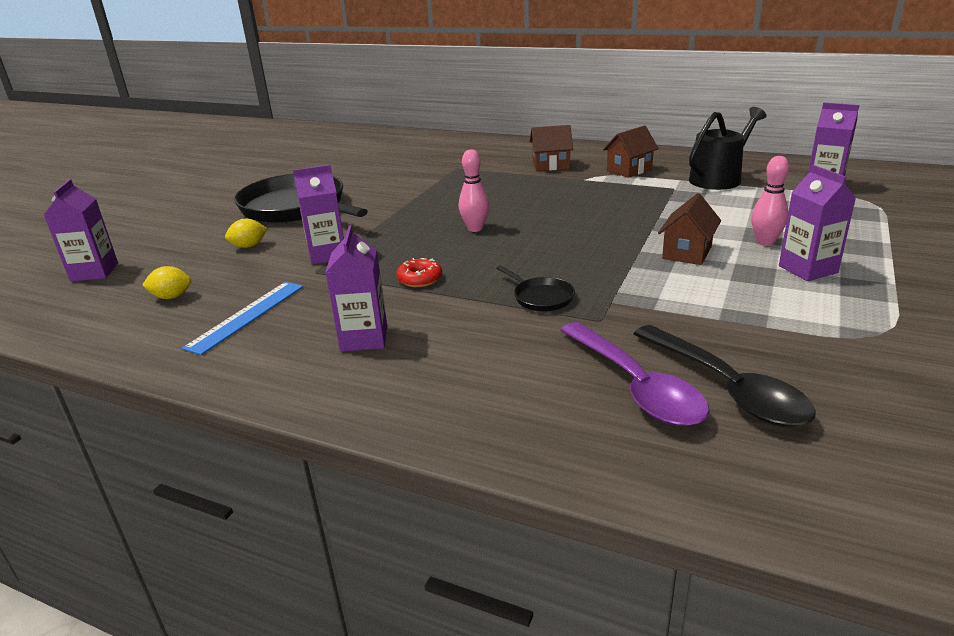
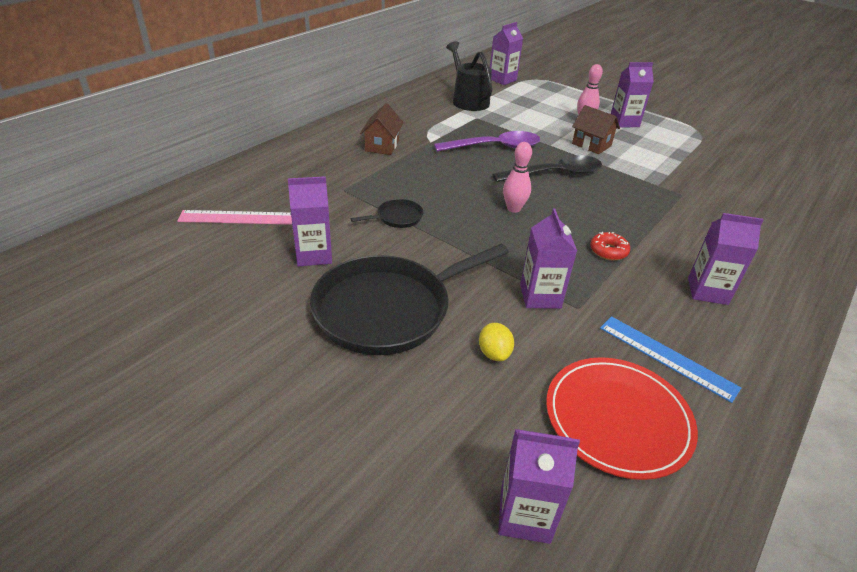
camera: 80 degrees left, 10 degrees up
yellow lemon [142,266,191,299] -> red plate [546,357,698,480]
black pan [496,265,575,311] -> black pan moved to [351,199,423,228]
purple spoon [561,322,709,426] -> purple spoon moved to [434,131,540,152]
brown house [603,125,659,178] -> none
black spoon [634,325,816,427] -> black spoon moved to [492,155,602,182]
none -> pink ruler [177,210,292,225]
none -> purple carton [288,176,332,266]

